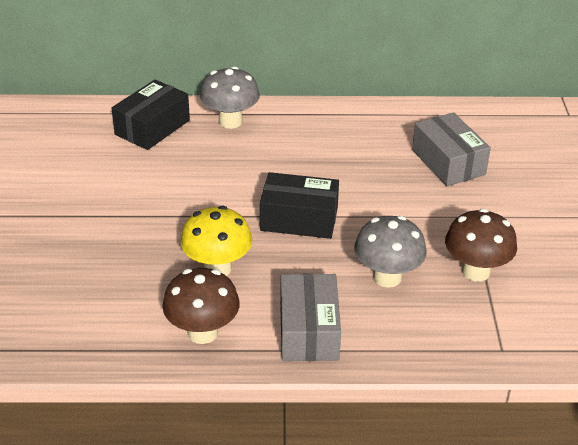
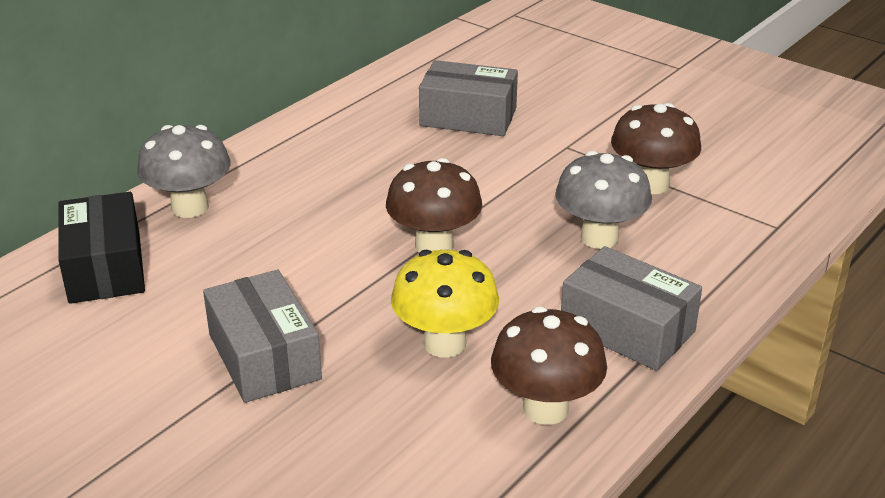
camera: 50 degrees left, 5 degrees down
black box [260,172,339,239] -> brown mushroom [386,158,482,253]
none -> grey box [203,270,322,403]

